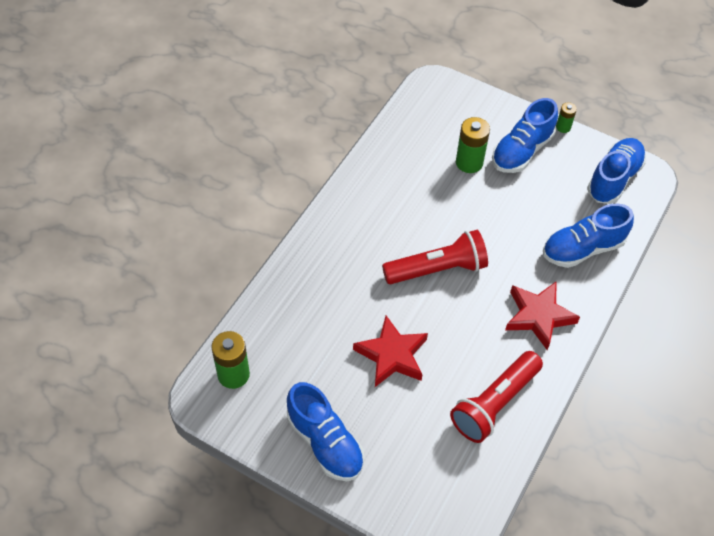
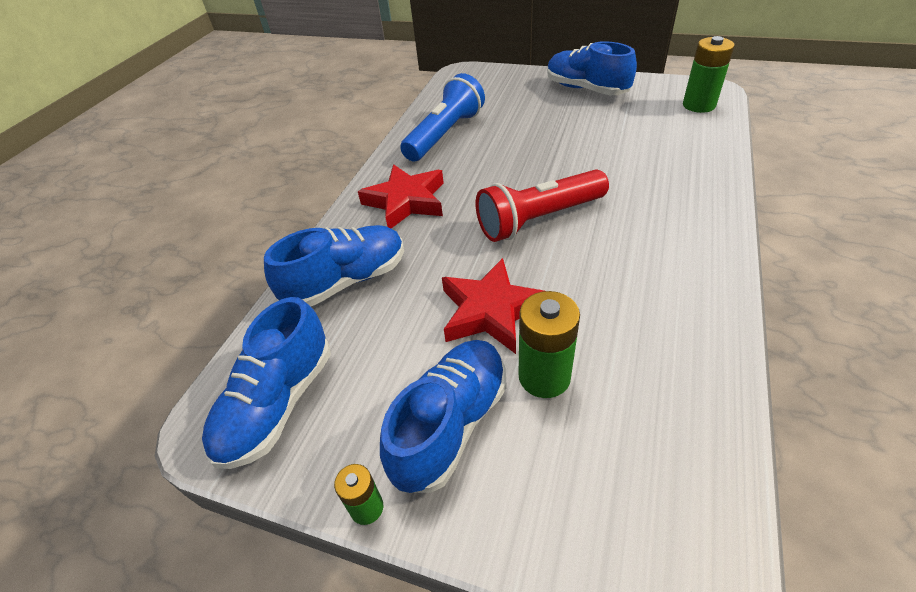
camera: 175 degrees right, 10 degrees down
red star [353,316,428,387] -> red star moved to [442,258,544,354]
red flashlight [450,351,543,443] -> blue flashlight [400,73,485,161]

